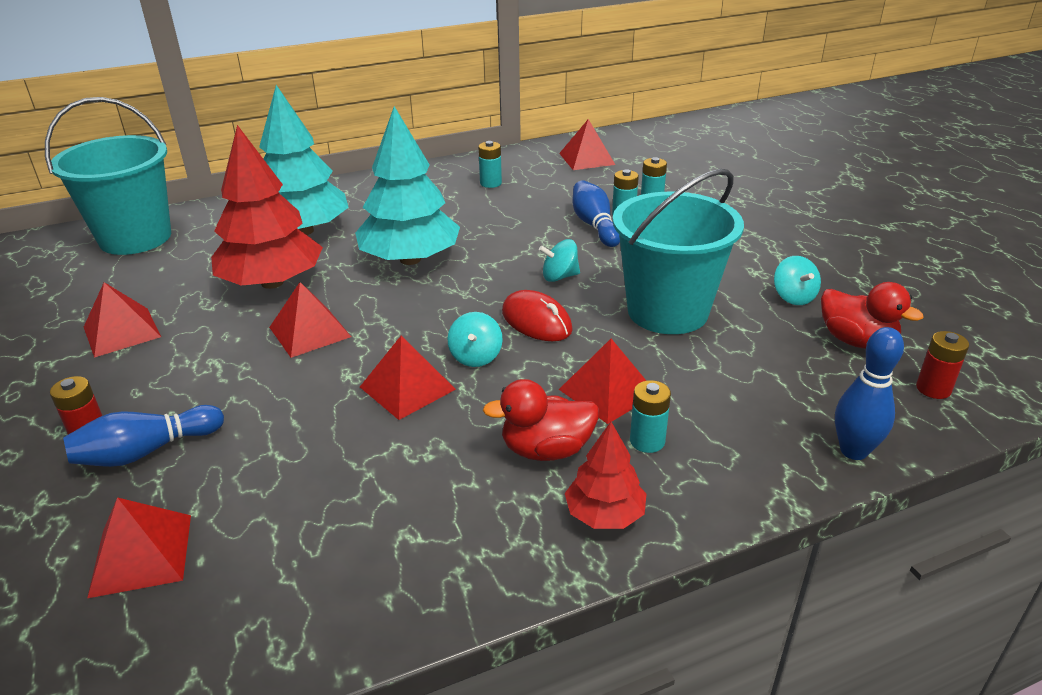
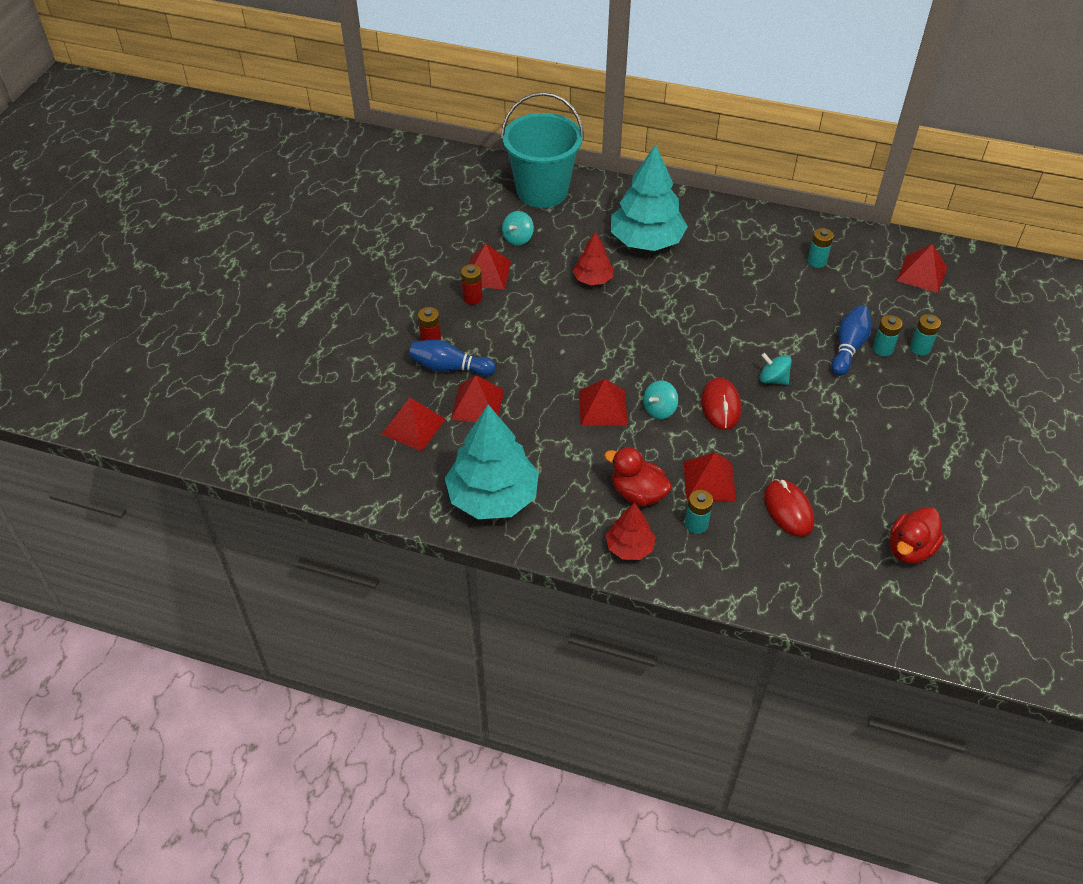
camera: 40 degrees right, 15 degrees up
red tree [211,125,323,289] -> red tree [573,232,613,285], size x0.52
red pyramid [269,282,351,358] -> red pyramid moved to [451,375,504,422]
turquoise tree [355,106,460,265] -> turquoise tree moved to [445,405,539,519]
turquoise bucket [612,169,744,334] -> none
turquoise spinning top [774,256,821,305] -> turquoise spinning top moved to [502,211,534,246]
red duck [821,282,924,349] -> red duck turned 45 degrees clockwise [890,507,945,564]
blue bowling pin [835,327,904,460] -> none
red battery [916,331,969,399] -> red battery moved to [461,264,483,305]
none -> red mouse [764,479,814,537]

